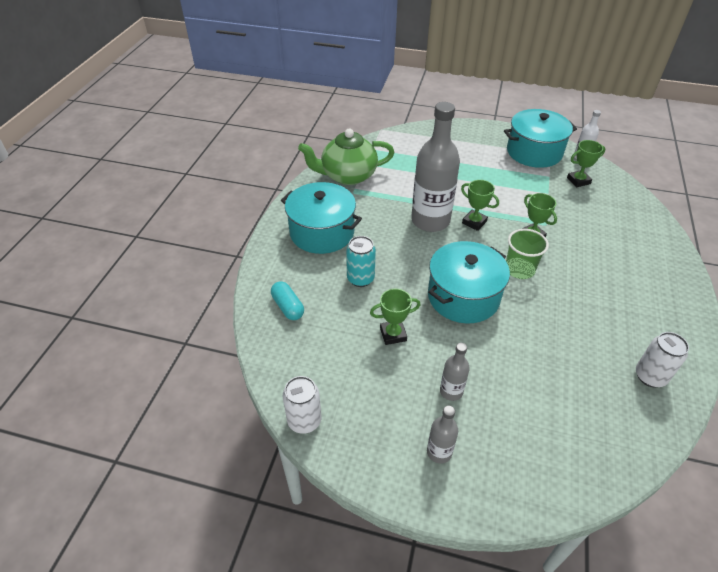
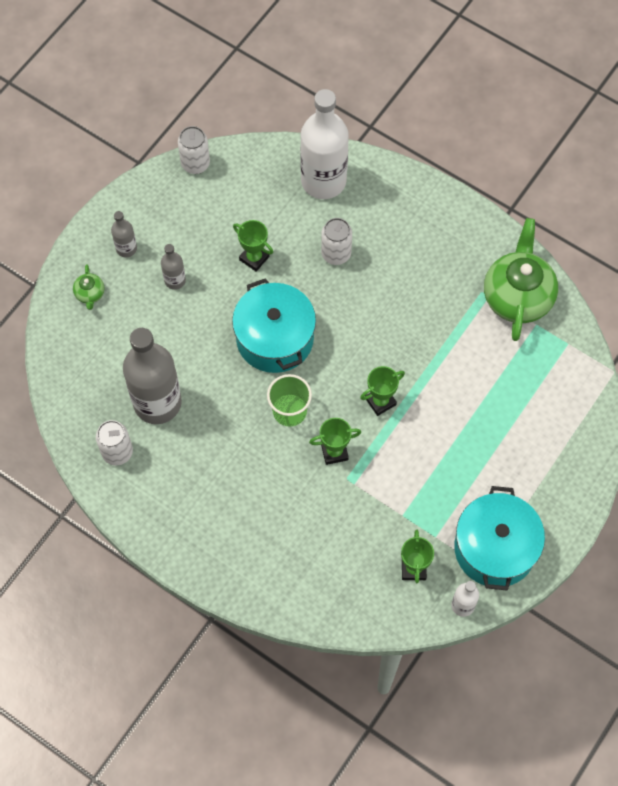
camera: 110 degrees right, 20 degrees up
turquoise capsule [271,281,304,320] -> white bottle [300,89,349,199]
turquoise pot [281,182,362,254] -> none
turquoise can [346,236,376,287] -> white can [321,218,352,265]
green trophy [370,289,421,345] -> green trophy turned 60 degrees counterclockwise [233,220,273,272]
grey bottle [411,102,460,232] -> grey bottle moved to [123,328,182,424]
none -> green teapot [73,264,104,310]

